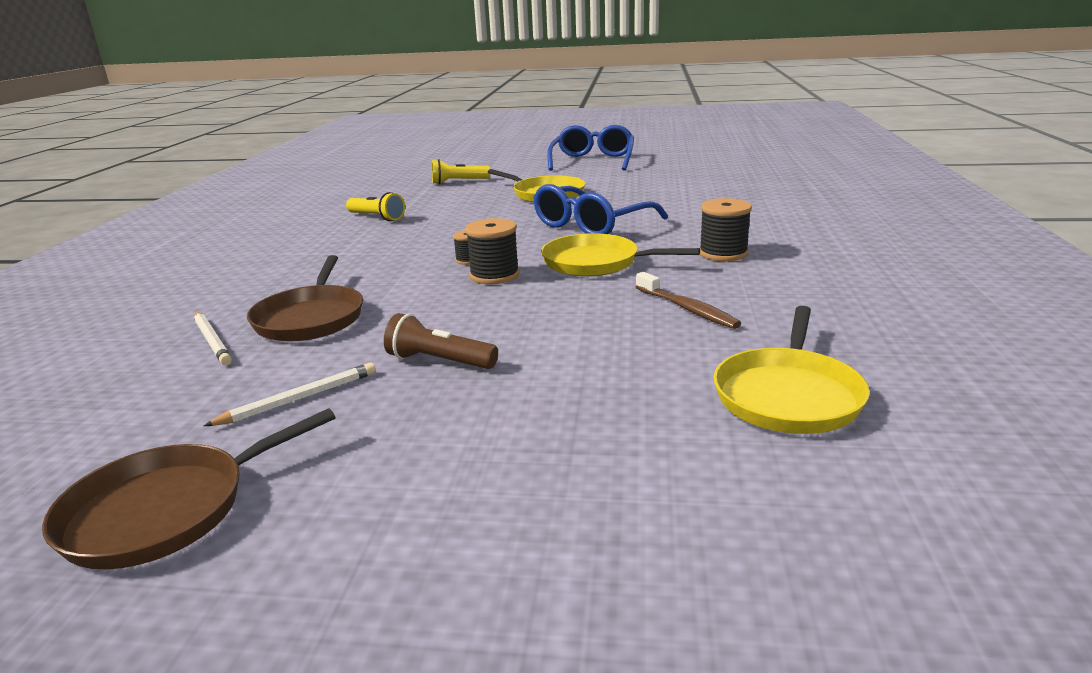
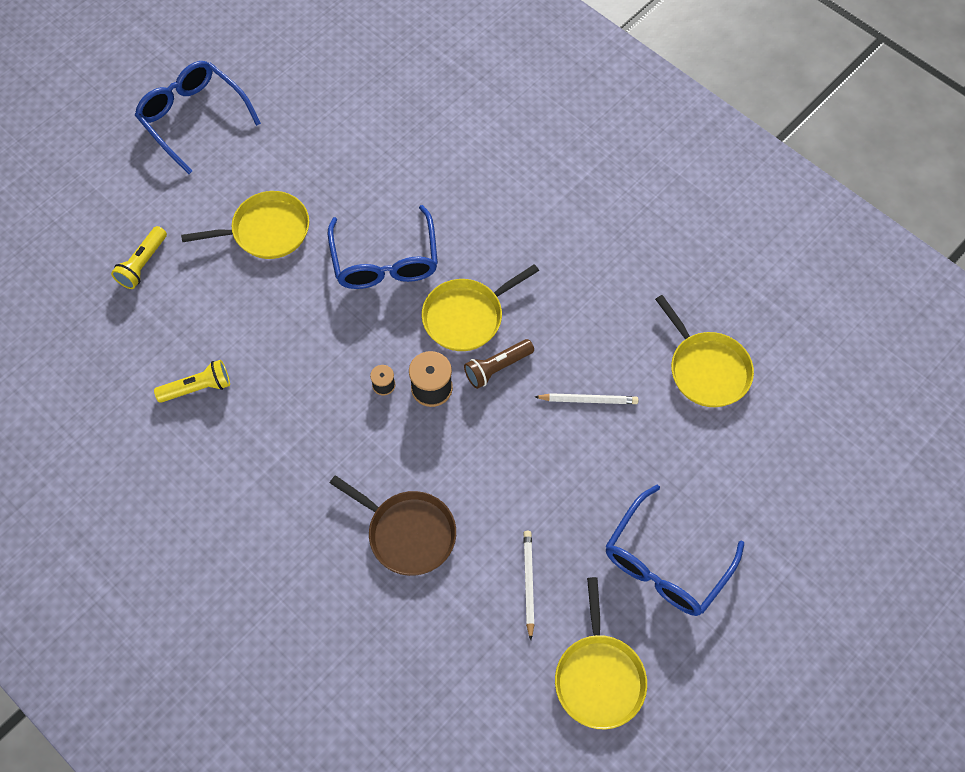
camera: 55 degrees left, 40 degrees up
brown pan [42,408,336,570] -> yellow pan [555,577,647,729]
white pencil [194,312,232,365] -> white pencil moved to [535,393,638,404]
brown flashlight [384,313,498,369] -> brown flashlight moved to [464,339,534,389]
brown toothbrush [636,272,741,329] -> none
black spool [700,198,752,261] -> none
none -> blue glasses [606,484,744,616]

